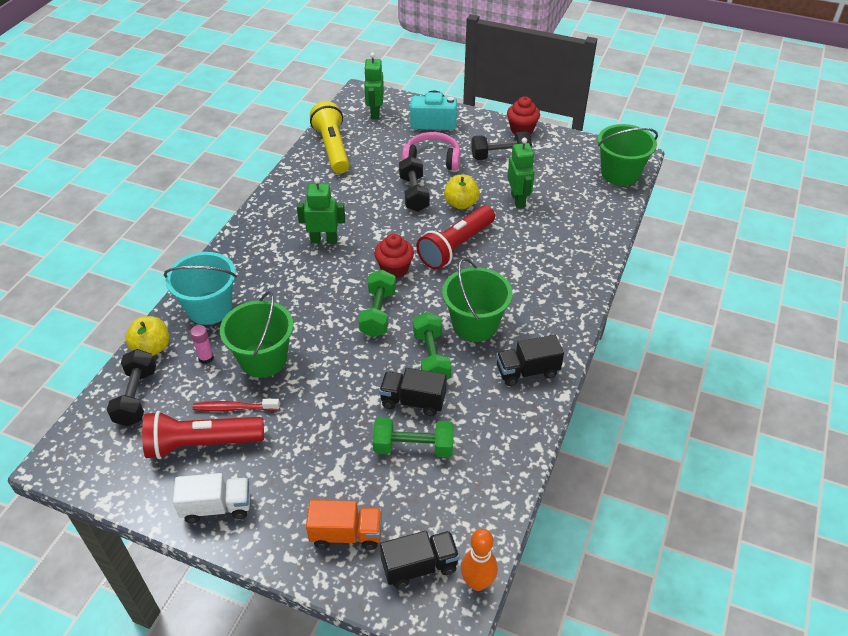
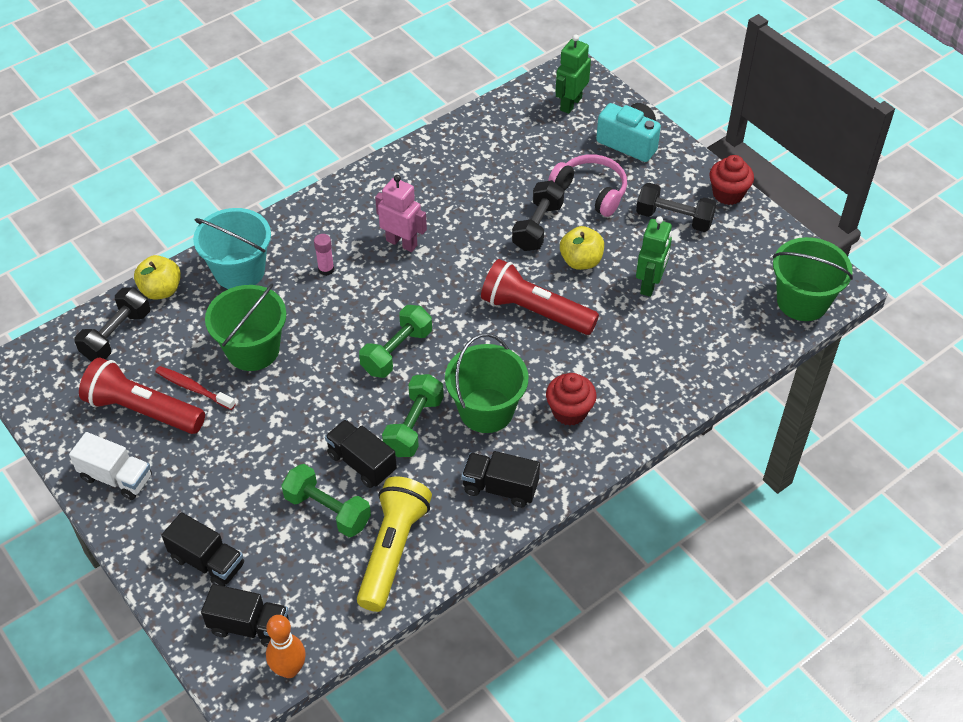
camera: 30 degrees right, 5 degrees up
pink glue stick [190,325,214,364] -> pink glue stick moved to [314,234,334,276]
green robot [297,177,345,244] -> pink robot [375,175,427,252]
orange truck [306,500,382,550] -> black truck [162,512,244,586]
yellow flashlight [310,101,349,174] -> yellow flashlight moved to [357,476,432,612]
red cupcake [374,234,414,278] -> red cupcake moved to [546,373,597,426]
red flashlight [416,205,495,270] -> red flashlight turned 45 degrees clockwise [481,259,599,335]

